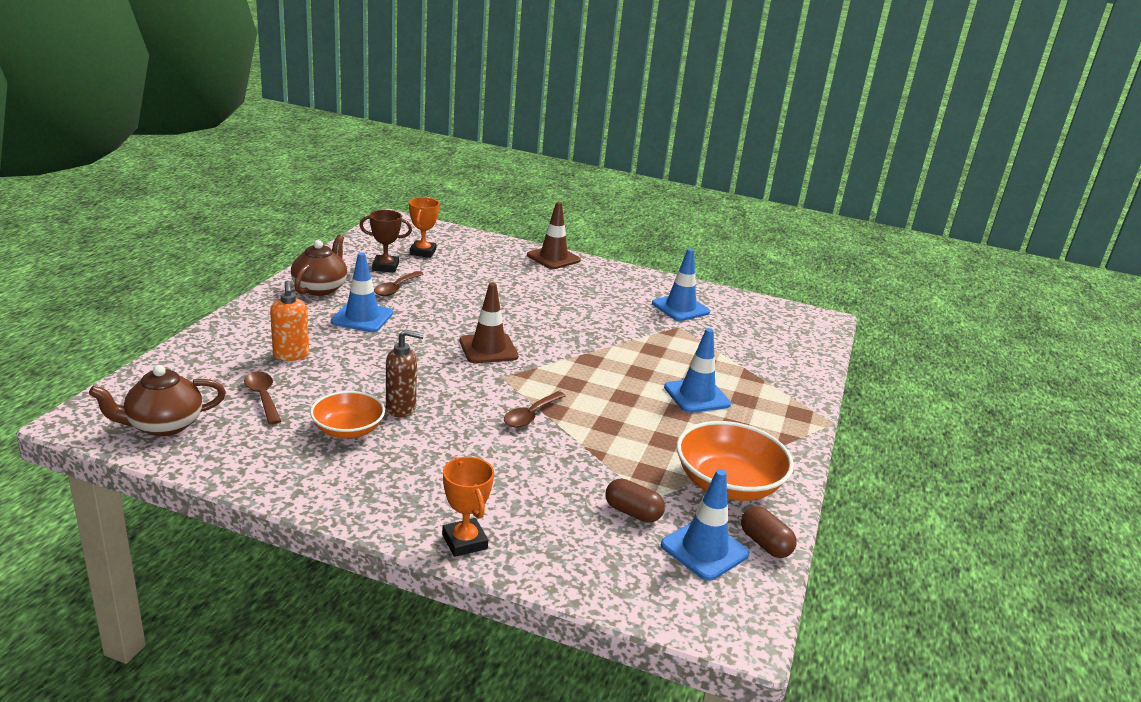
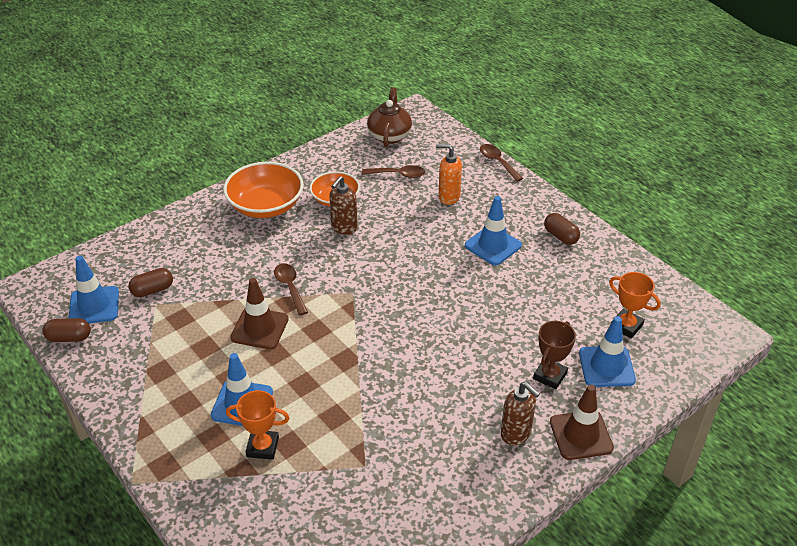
camera: 125 degrees right, 15 degrees up
brown teapot [291,235,347,296] -> brown capsule [544,213,580,245]
brown trophy [359,210,412,273] -> brown trophy moved to [533,321,576,389]
brown spoon [374,271,424,296] -> brown spoon moved to [480,144,523,182]
orange trophy [442,457,494,557] -> orange trophy moved to [226,390,289,460]
brown traffic cone [460,283,519,363] -> brown traffic cone moved to [230,278,289,349]
blue traffic cone [652,248,710,321] -> blue traffic cone moved to [579,316,636,387]
orange bowl [677,421,794,501] -> orange bowl moved to [223,162,304,218]
none -> brown soap dispenser [501,382,540,445]

